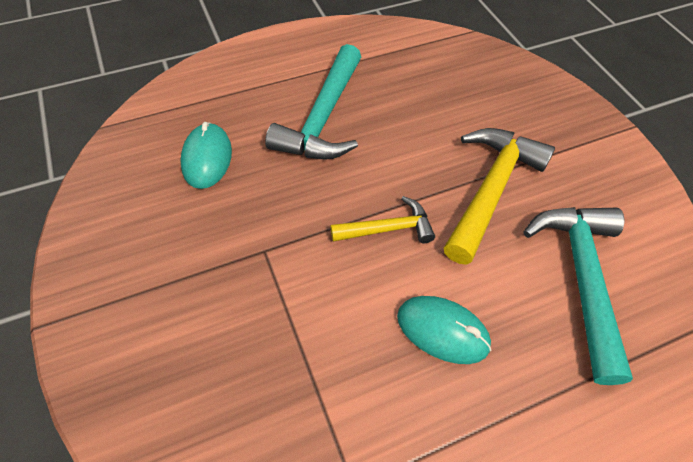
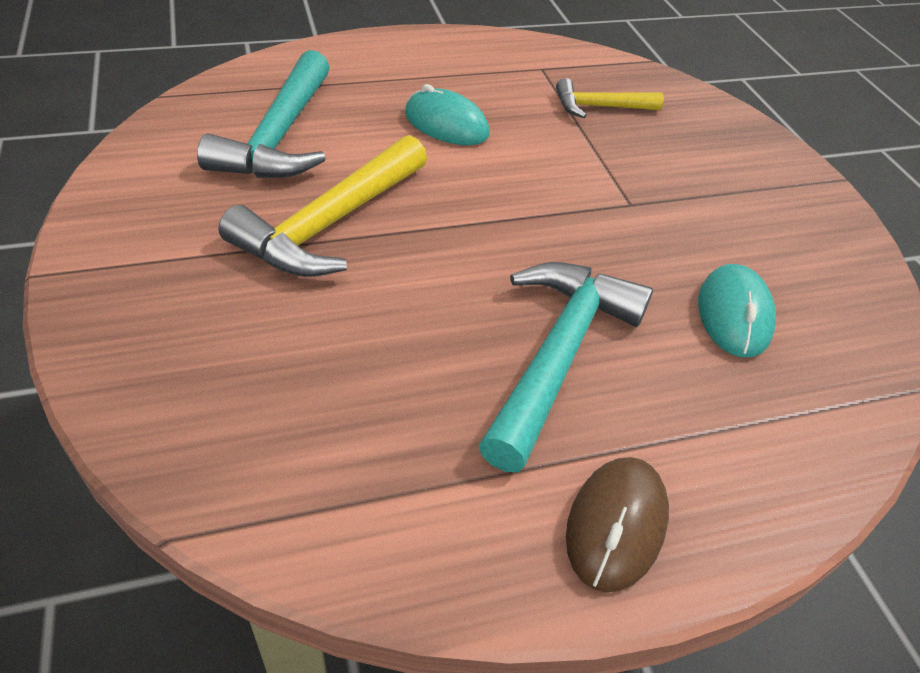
camera: 175 degrees left, 10 degrees down
yellow hammer [330,196,435,243] -> yellow hammer moved to [556,78,664,118]
none -> brown mouse [566,457,669,593]

